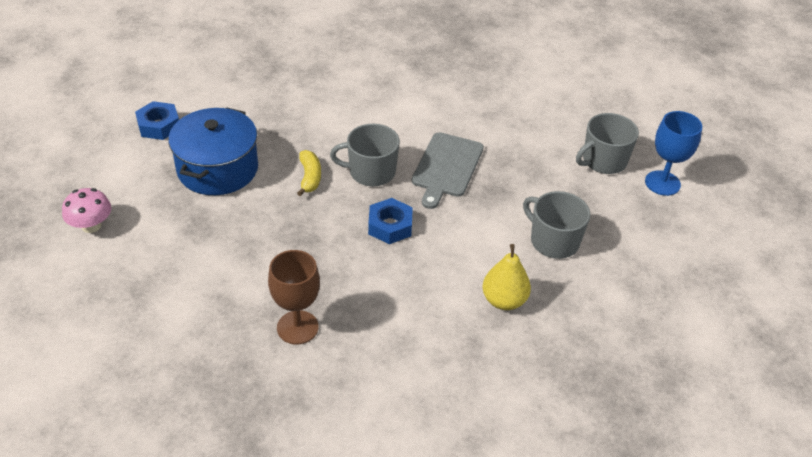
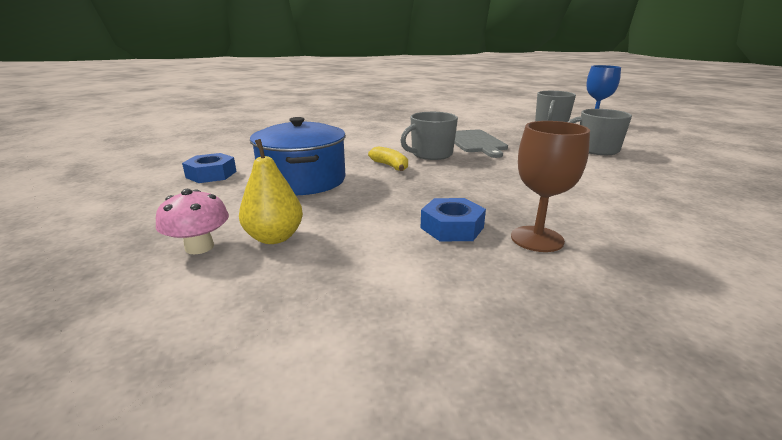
camera: 30 degrees left, 20 degrees down
blue nut [368,198,413,244] -> blue nut moved to [421,198,486,241]
yellow pear [483,244,531,310] -> yellow pear moved to [239,139,303,244]

